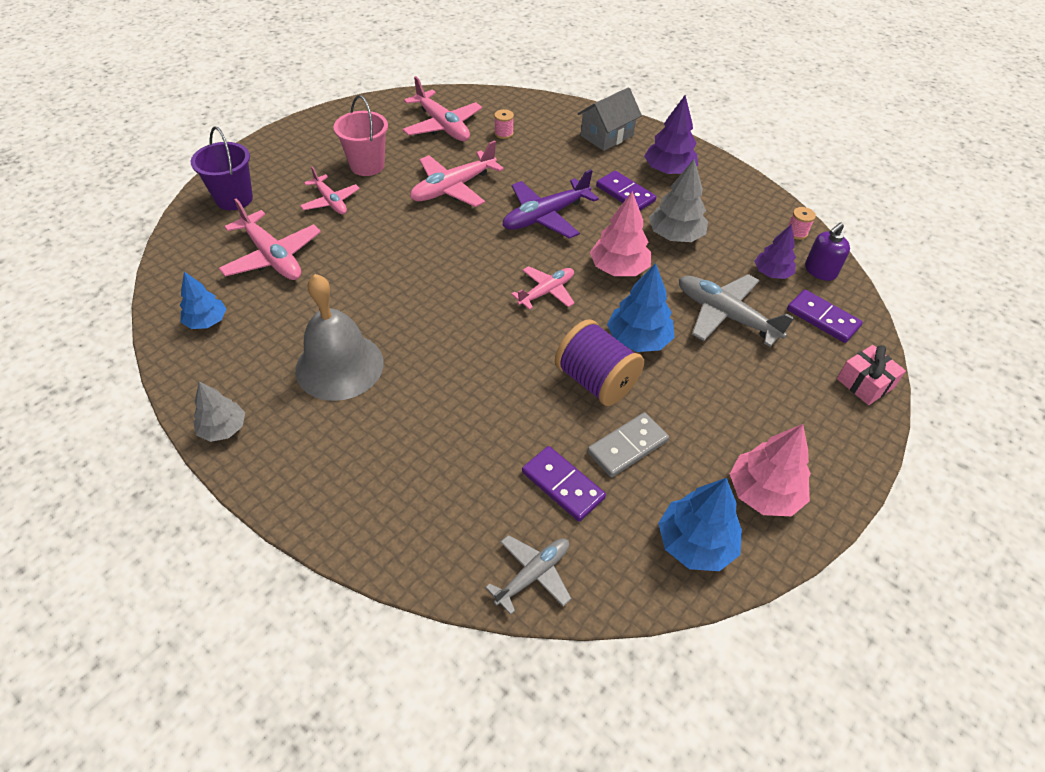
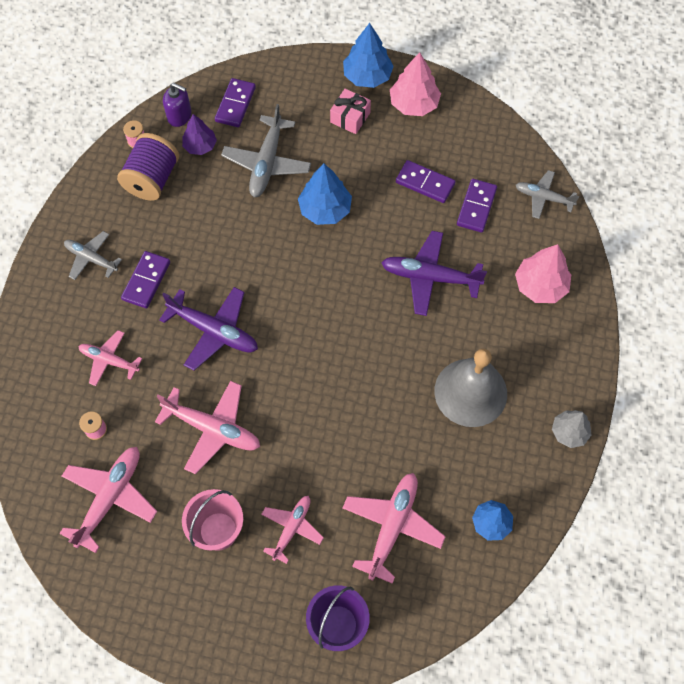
camera: 115 degrees left, 15 degrees up
pink plane [511,266,575,310] -> pink plane moved to [78,330,142,386]
purple spool [555,319,644,406] -> purple spool moved to [117,133,179,201]
grey house [578,87,642,151] -> none
grey domino [587,412,669,477] -> purple domino [396,160,456,203]
pink tree [590,191,651,276] -> pink tree moved to [515,244,571,303]
purple tree [644,95,698,174] -> grey plane [64,231,122,280]
grey tree [649,159,708,242] -> none
blue tree [658,478,742,571] -> blue tree moved to [343,23,394,88]
pink gift [837,345,906,405] -> pink gift moved to [330,89,371,134]
none -> purple plane [381,231,487,316]

